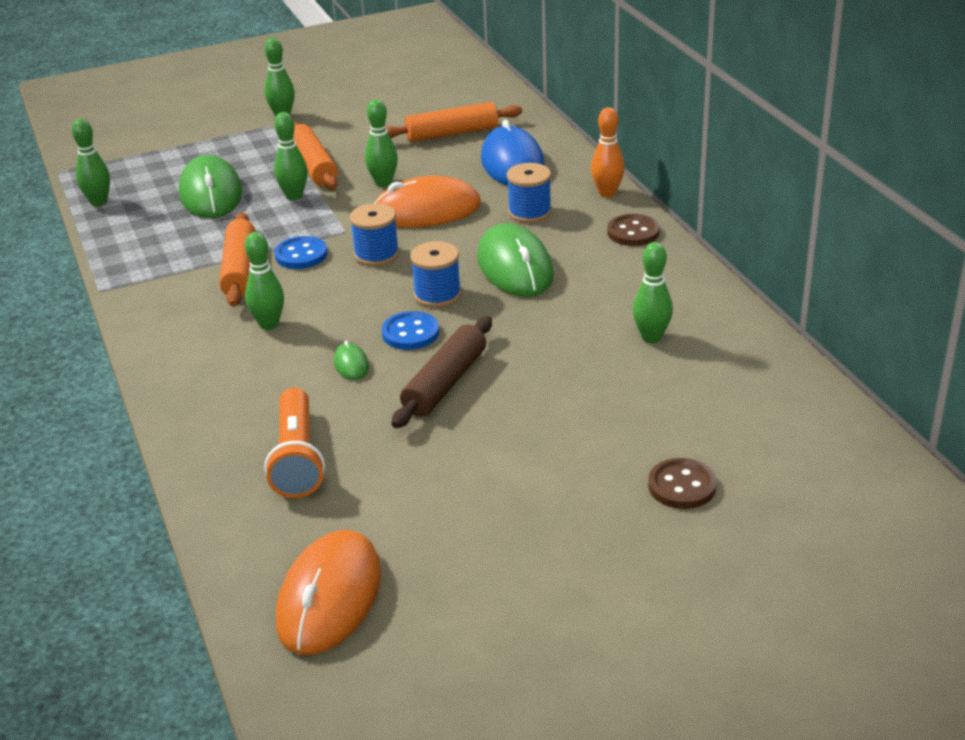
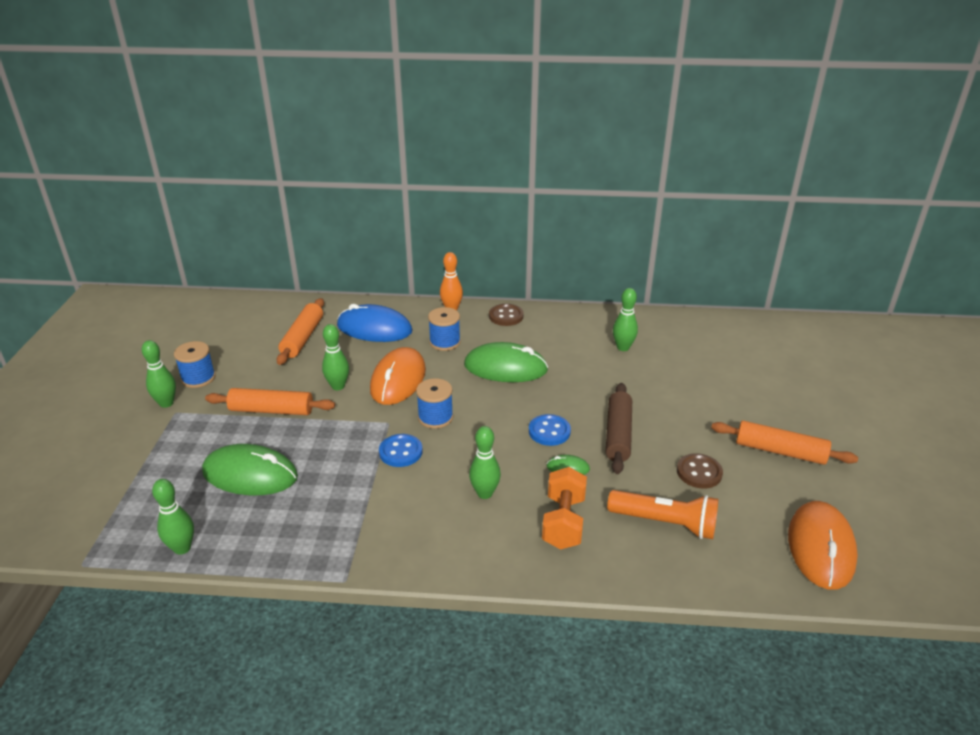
camera: 65 degrees left, 0 degrees up
orange rolling pin [219,212,256,307] -> orange rolling pin moved to [711,421,858,465]
green bowling pin [274,112,308,200] -> none
orange mouse [276,530,381,655] -> orange mouse turned 60 degrees clockwise [788,501,858,590]
brown rolling pin [392,316,492,428] -> brown rolling pin turned 45 degrees clockwise [606,383,632,474]
blue spool [410,241,461,308] -> blue spool moved to [174,341,216,388]
brown button [648,458,717,509] -> brown button moved to [677,453,723,489]
none -> orange dumbbell [542,467,587,549]

